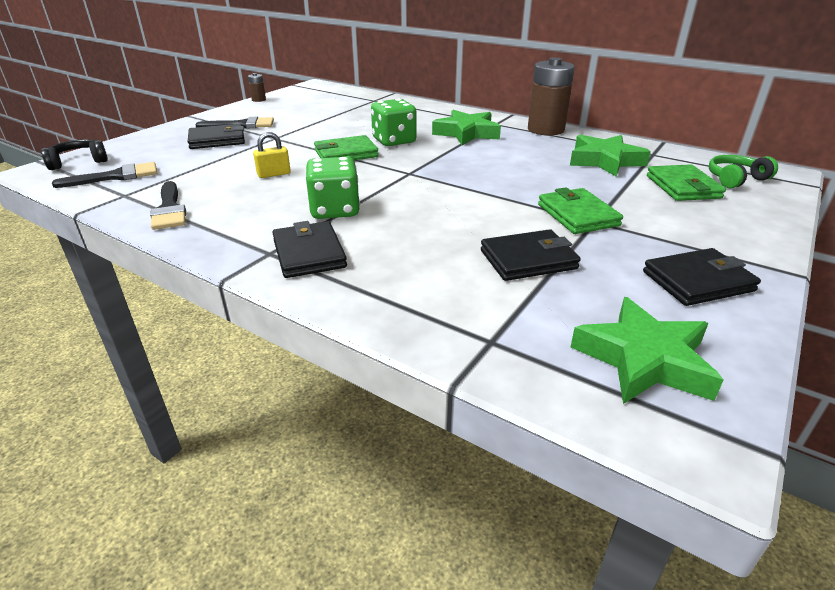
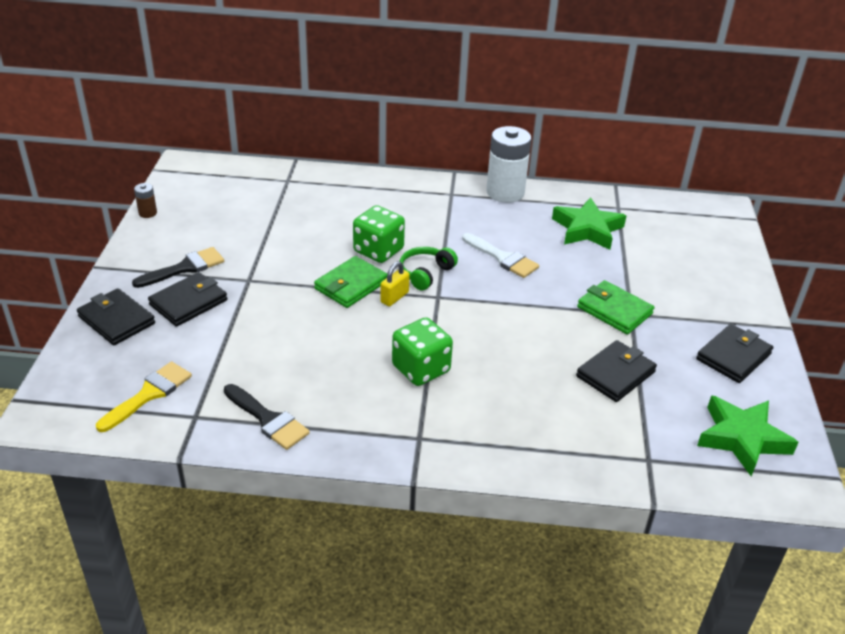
camera: 30 degrees left, 5 degrees up
black headphones [41,139,108,170] -> none
black brush [52,162,157,188] -> yellow brush [96,361,192,432]
yellow padlock [253,132,291,178] -> yellow padlock moved to [380,261,410,306]
black wallet [272,221,347,278] -> black wallet moved to [77,288,155,345]
green star [432,110,501,145] -> none
brown battery [528,58,575,136] -> white battery [486,126,532,203]
green wallet [647,164,726,201] -> none
green headphones [708,155,778,188] -> green headphones moved to [399,247,458,290]
none -> white brush [462,233,539,278]

